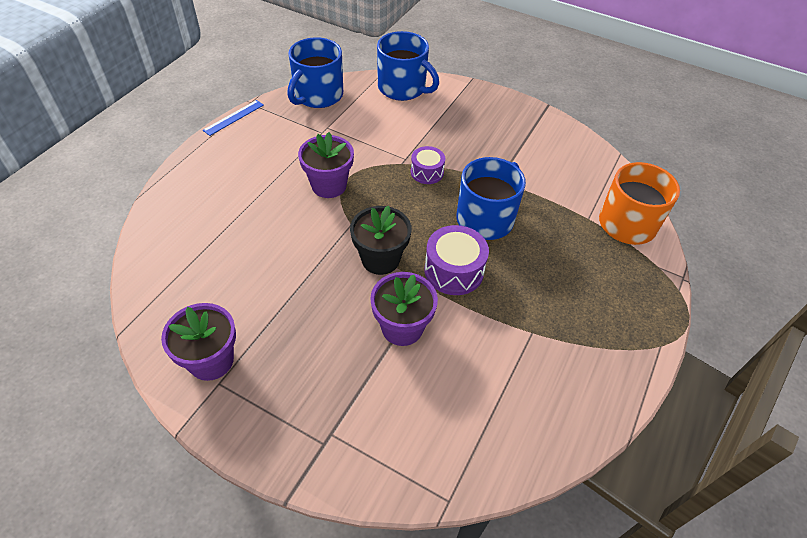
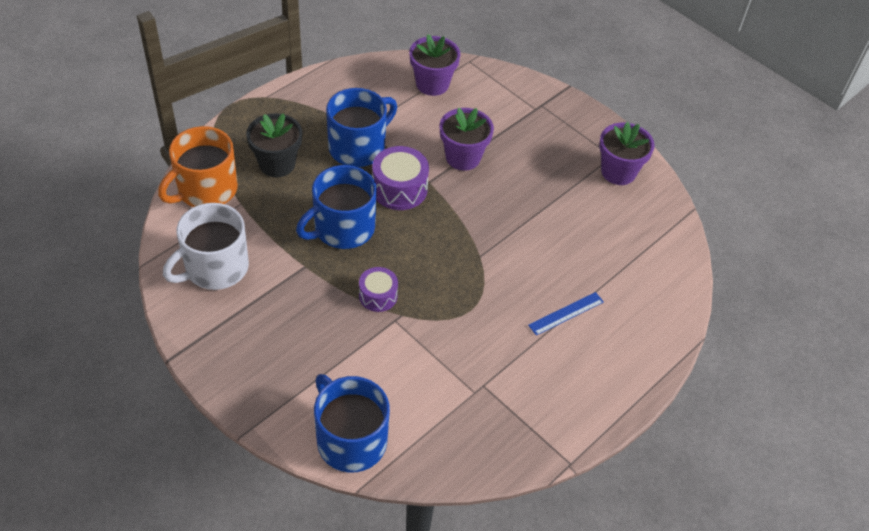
camera: 165 degrees left, 0 degrees up
blue ruler [203,100,264,136] -> blue ruler moved to [528,292,604,336]
blue mug [288,37,343,108] -> blue mug moved to [326,88,397,167]
purple flower pot [298,132,354,198] -> purple flower pot moved to [409,34,461,96]
black flower pot [350,205,411,275] -> black flower pot moved to [246,113,302,177]
none -> white mug [163,203,249,290]

